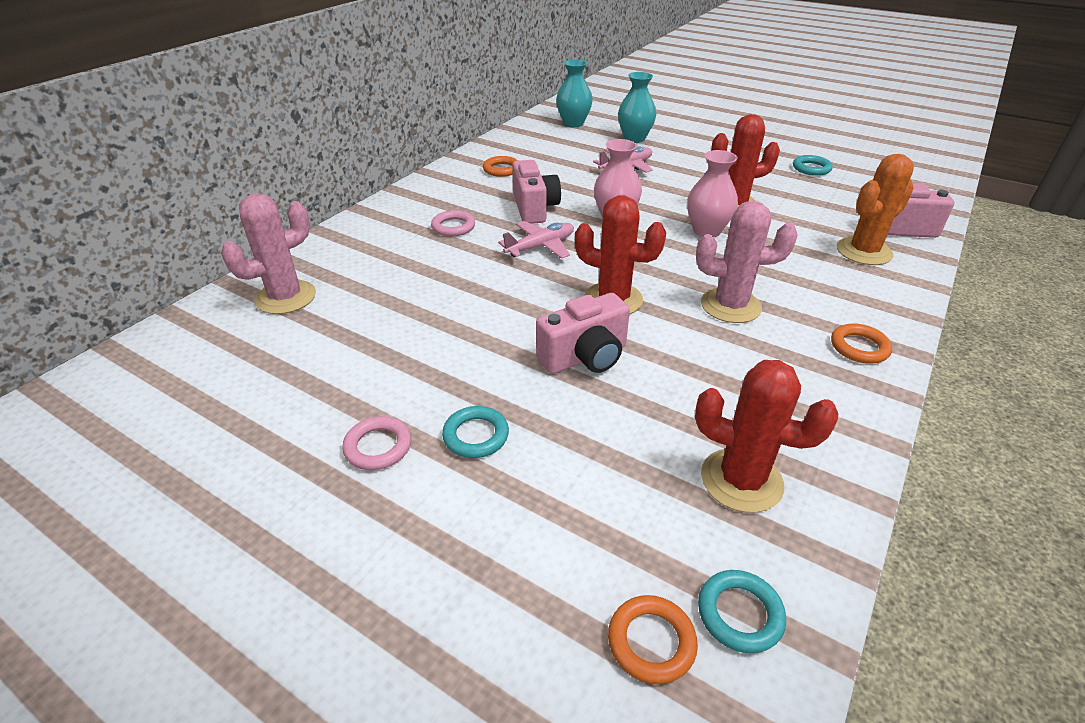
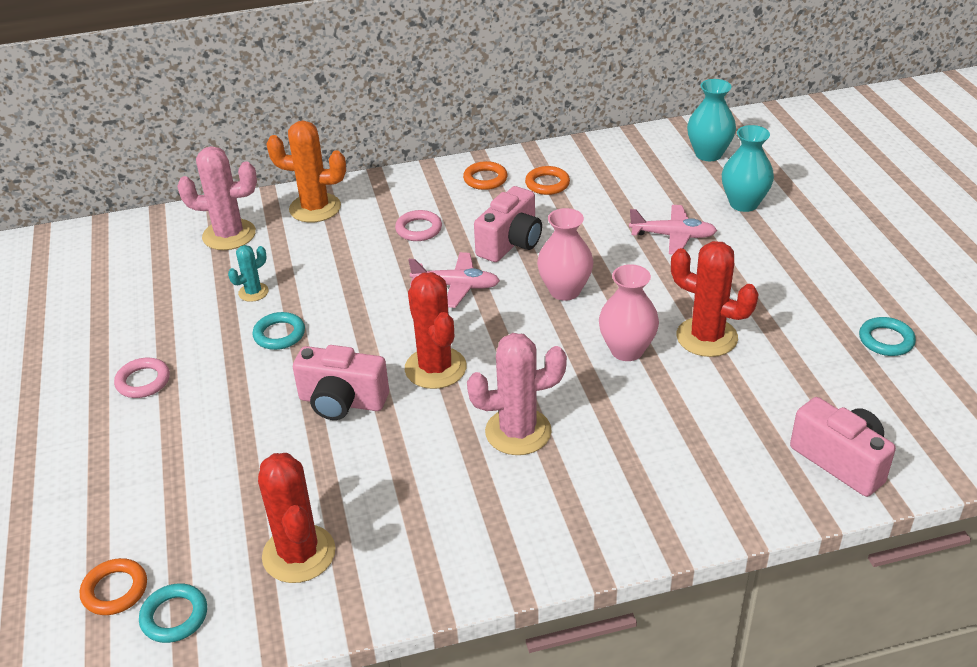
camera: 45 degrees right, 0 degrees up
turquoise ring [442,406,509,458] -> turquoise ring moved to [252,312,305,350]
pink cactus [696,201,798,323] -> pink cactus turned 60 degrees counterclockwise [467,333,567,455]
orange ring [831,323,892,364] -> orange ring moved to [463,161,507,190]
orange cactus [837,154,914,265] -> orange cactus moved to [266,121,346,223]
none -> turquoise cactus [228,245,269,302]

